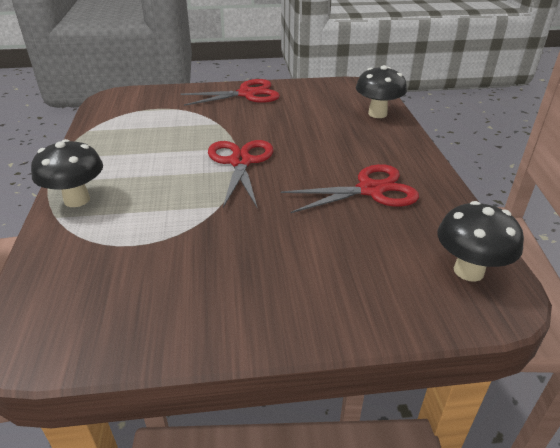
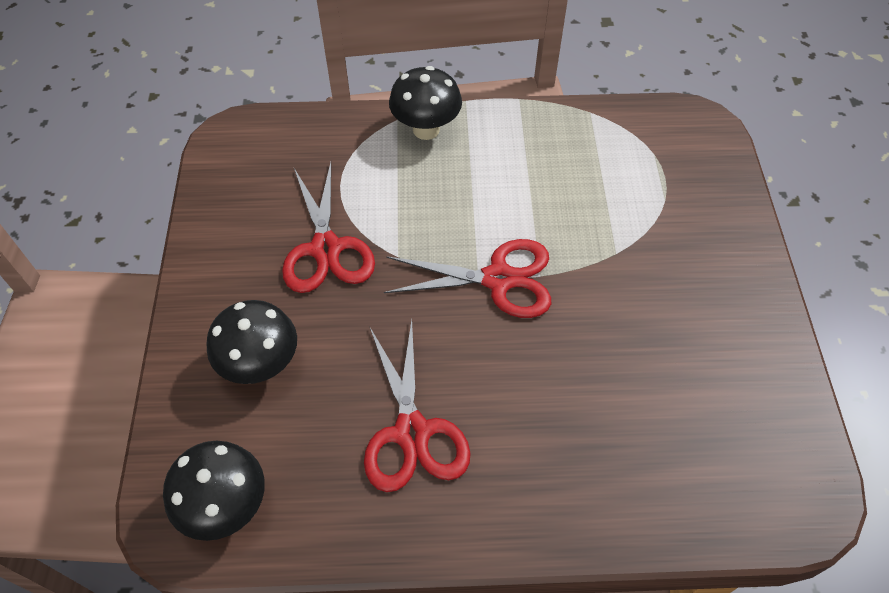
camera: 95 degrees right, 20 degrees up
red scissors [180,79,280,106] -> red scissors moved to [282,162,375,293]
black mushroom [356,65,407,118] -> black mushroom moved to [206,300,297,384]

